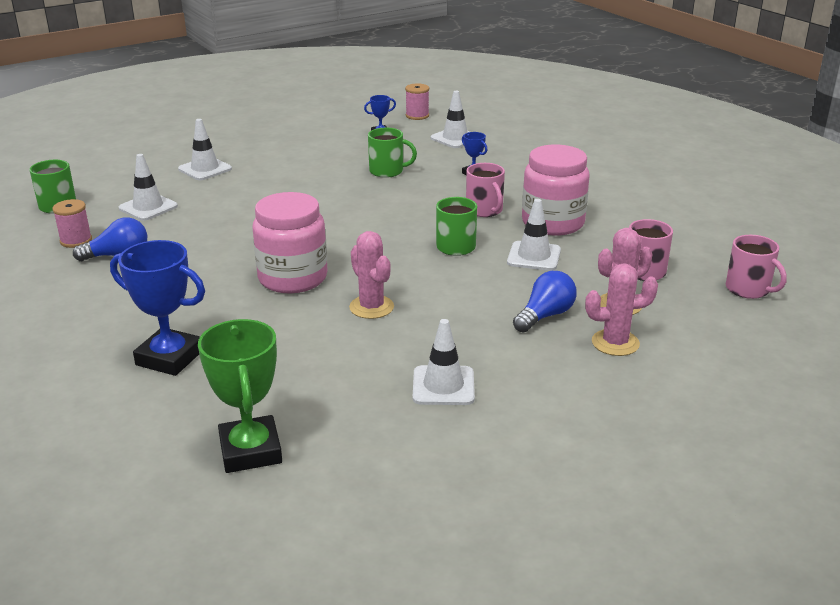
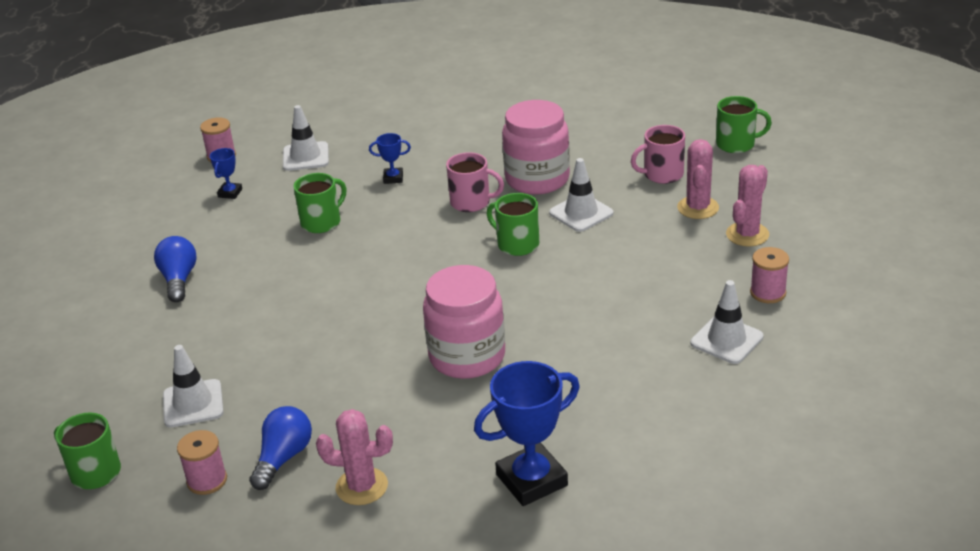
camera: 50 degrees left, 5 degrees up
white traffic cone [178,119,232,180] -> none
green trophy [198,319,282,473] -> none
pink cactus [349,231,394,319] -> pink cactus moved to [316,409,393,505]
blue light bulb [513,271,577,332] -> blue light bulb moved to [154,236,197,302]
pink mug [726,235,787,299] -> green mug [716,96,772,153]
none -> pink spool [750,247,789,303]

